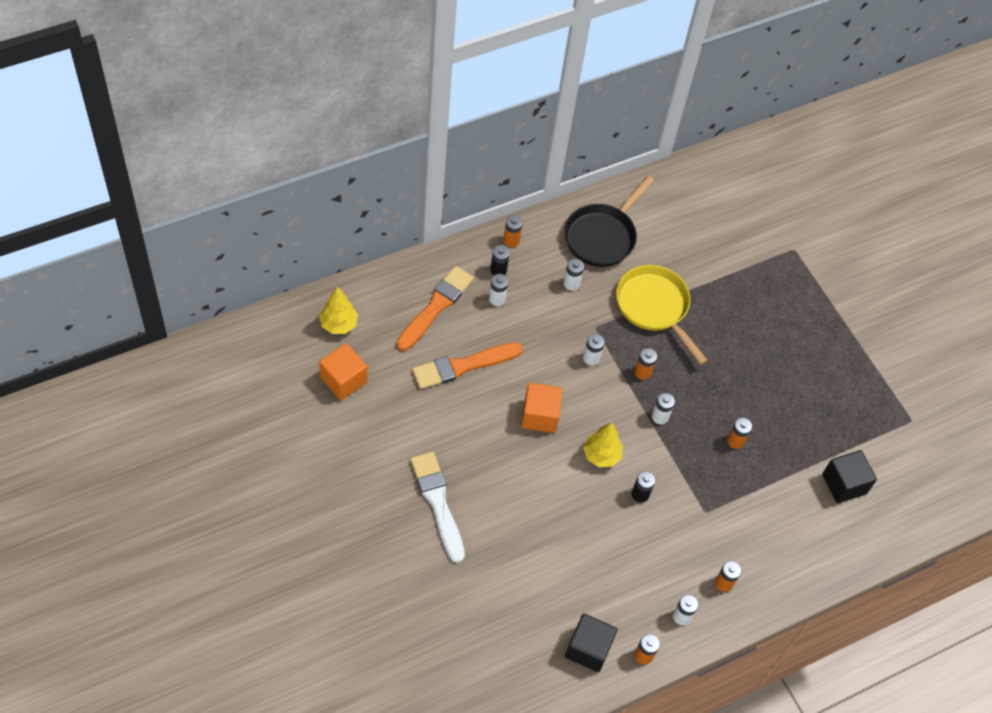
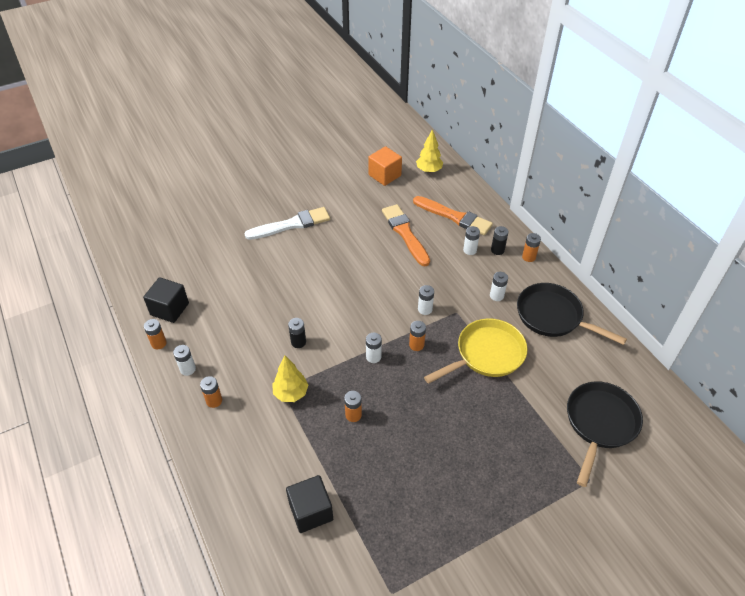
camera: 95 degrees right, 10 degrees down
orange cube [521,383,563,433] -> none
yellow tree [583,422,623,467] -> yellow tree moved to [272,356,308,402]
none -> black pan [567,381,643,487]

